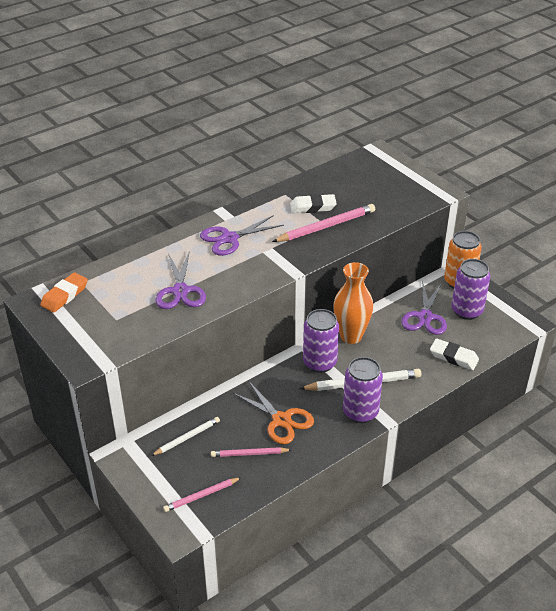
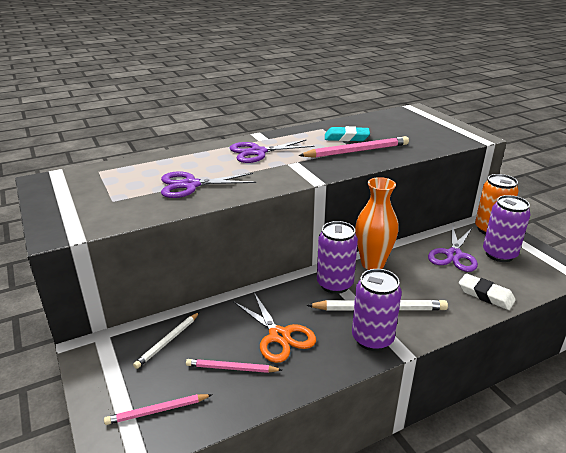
camera: 10 degrees right, 10 degrees down
orange eraser [40,272,88,313] -> none
white pencil [151,417,220,456] -> white pencil turned 150 degrees clockwise [133,312,200,369]
purple scissors [156,251,206,309] -> purple scissors turned 75 degrees clockwise [161,171,256,198]
white eraser [290,194,337,213] -> turquoise eraser [325,126,370,141]

